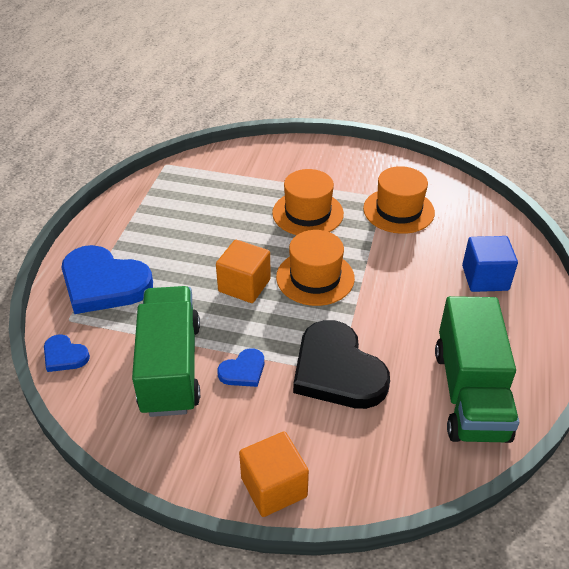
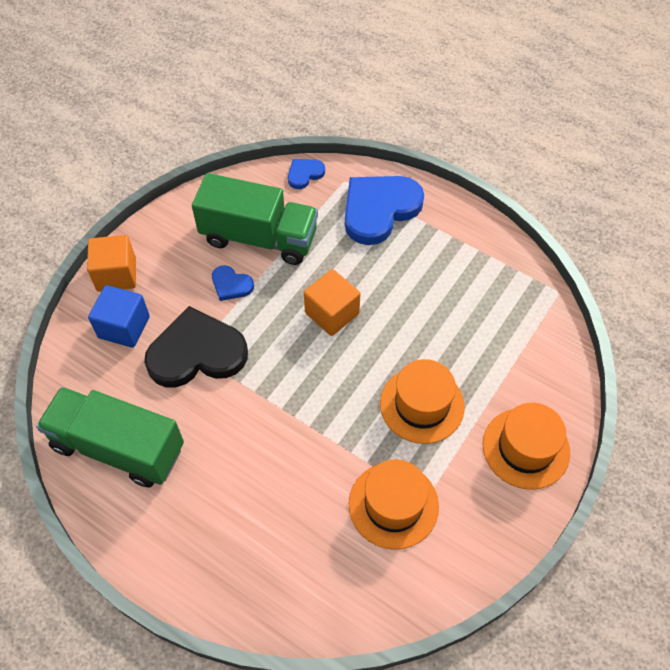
camera: 110 degrees right, 15 degrees up
blue heart [217,348,264,387] -> blue heart turned 45 degrees counterclockwise [212,265,254,301]
orange hat [276,230,355,306] -> orange hat moved to [483,403,570,490]
blue cube [462,236,518,292] -> blue cube moved to [88,285,150,348]

